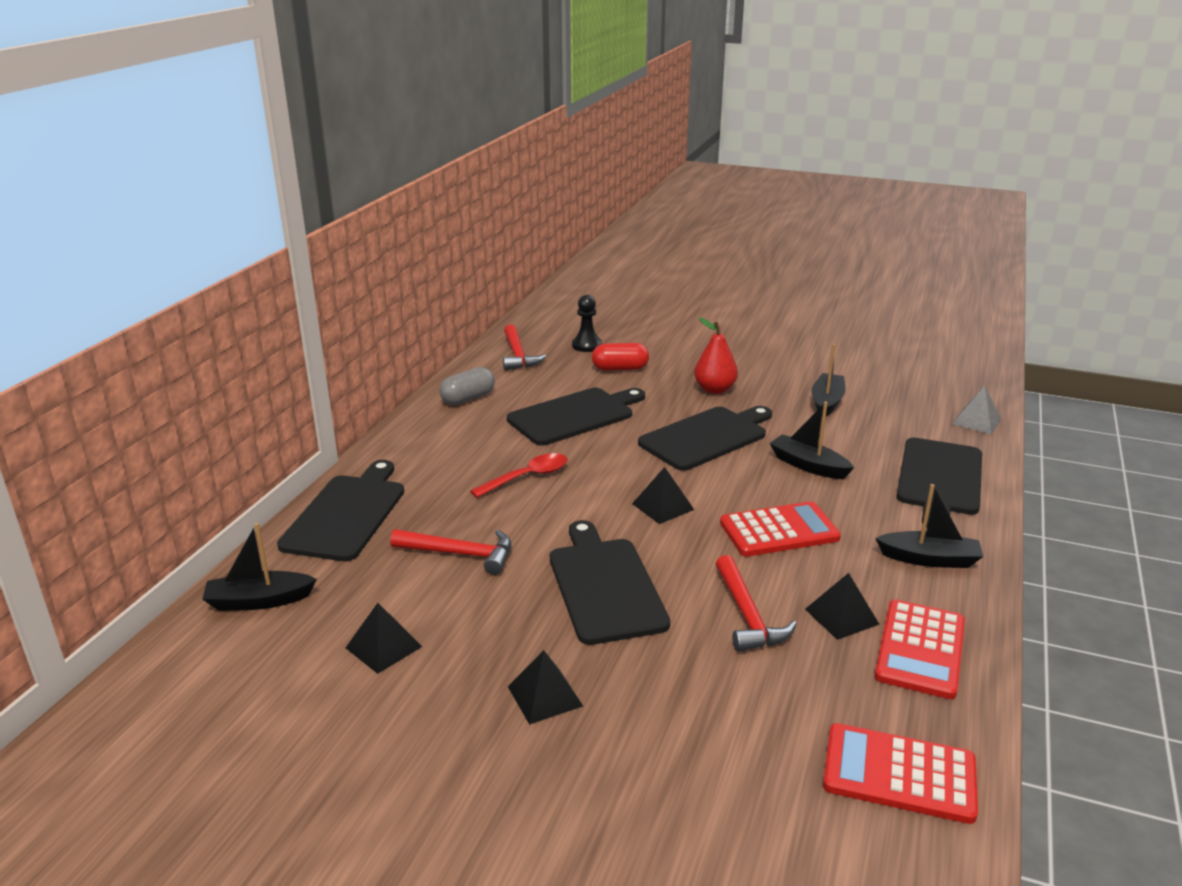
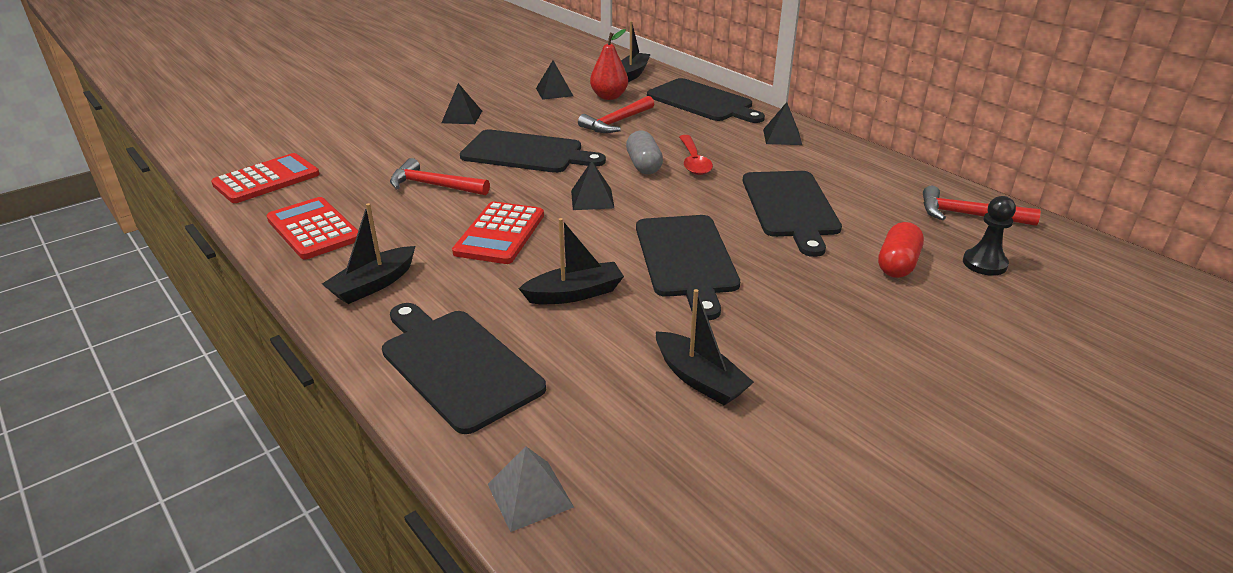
camera: 120 degrees right, 5 degrees up
grey capsule [439,367,495,405] -> grey capsule moved to [626,130,663,174]
red pear [694,318,738,394] -> red pear moved to [590,29,628,100]
black pyramid [805,573,880,640] -> black pyramid moved to [763,102,802,145]

